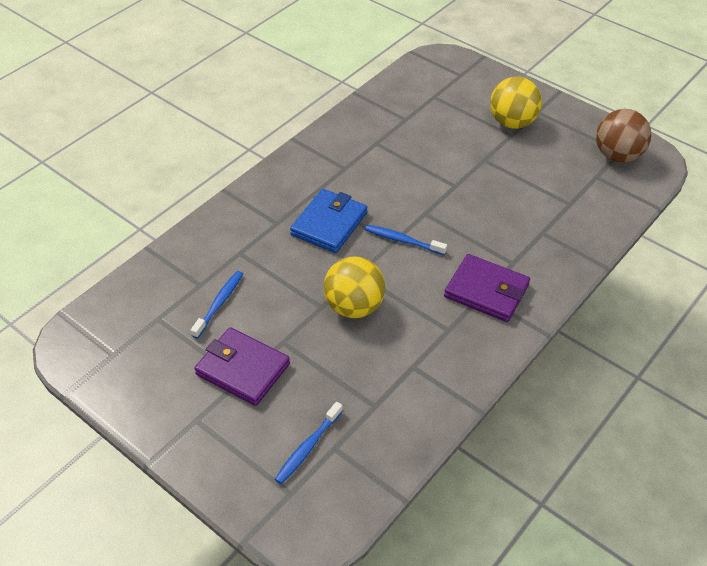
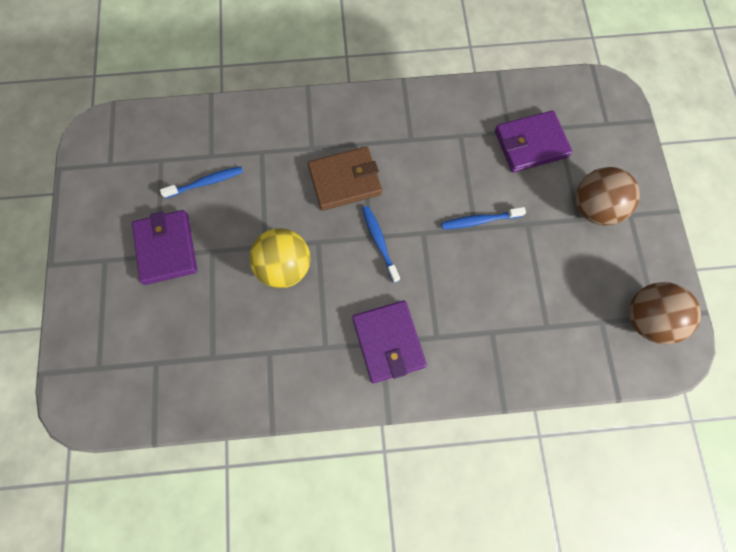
camera: 45 degrees right, 25 degrees up
blue toothbrush [275,402,343,484] -> blue toothbrush moved to [441,207,526,229]
blue wallet [290,189,367,253] -> brown wallet [308,146,382,211]
yellow ball [490,77,542,129] -> brown ball [576,167,640,226]
none -> purple wallet [495,110,573,172]

